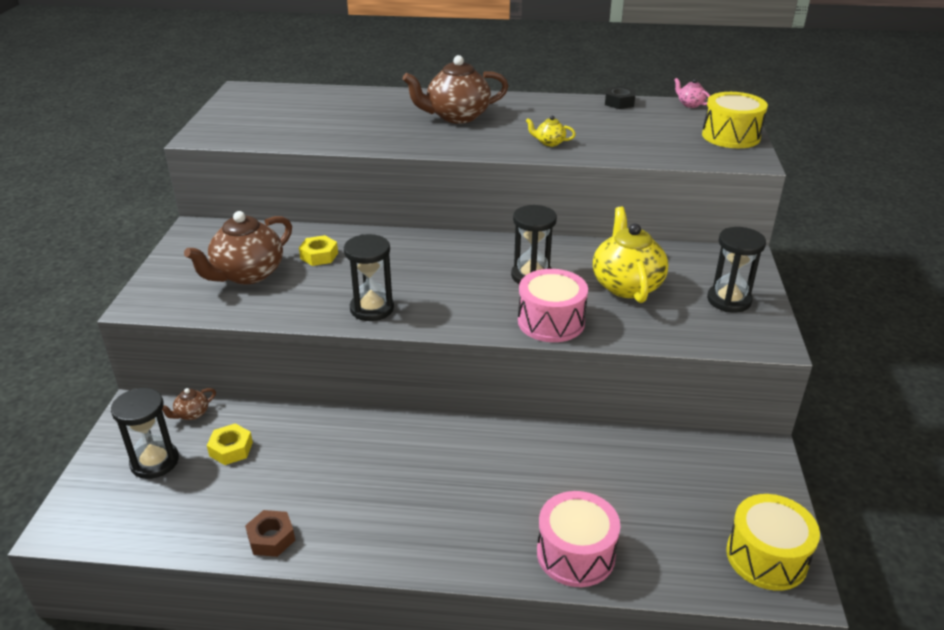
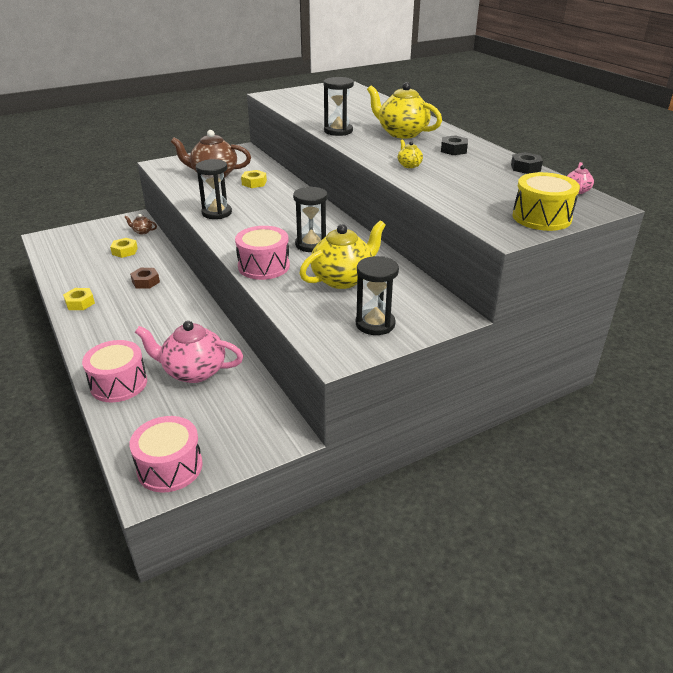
camera: 55 degrees right, 0 degrees up
black hourglass [111,388,179,479] -> black hourglass moved to [324,77,354,136]
brown nut [245,510,295,557] -> brown nut moved to [130,268,160,289]
brown teapot [402,55,508,124] -> yellow teapot [367,82,442,139]
yellow drum [726,494,820,591] -> pink drum [129,416,203,492]
none -> yellow nut [63,288,95,310]
none -> pink teapot [135,321,243,383]
none -> black nut [441,135,468,155]

